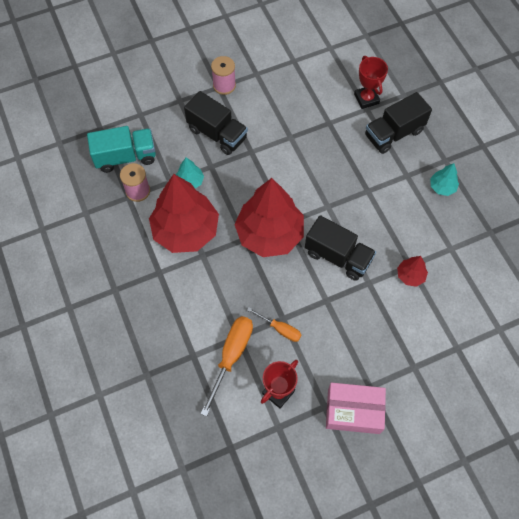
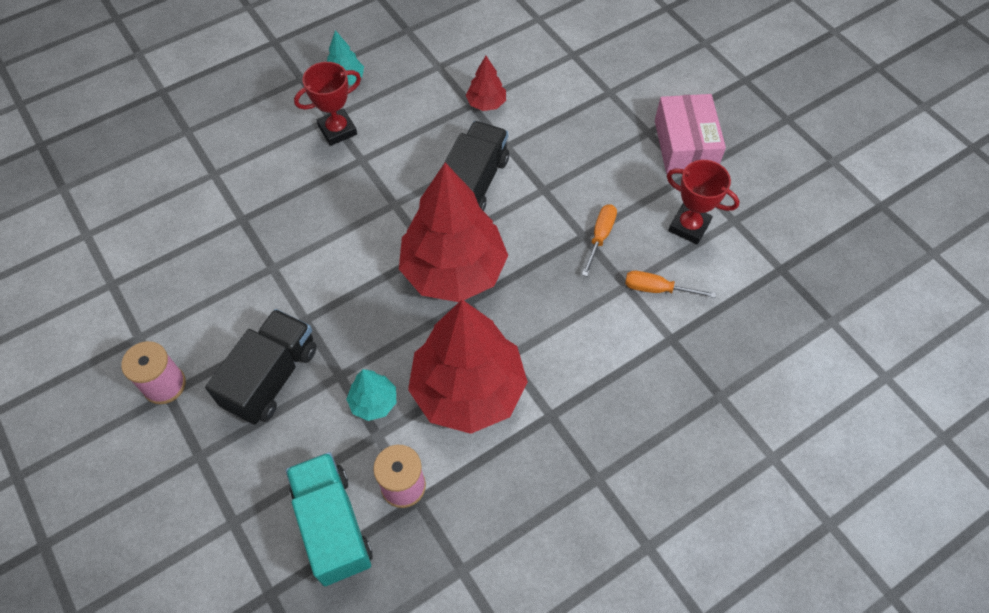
camera: 100 degrees left, 5 degrees down
orange screwdriver [200,316,253,417] -> orange screwdriver [625,271,716,298], size x0.59
red trophy [354,56,388,109] -> red trophy moved to [294,62,361,146]
black truck [365,92,432,154] -> none

